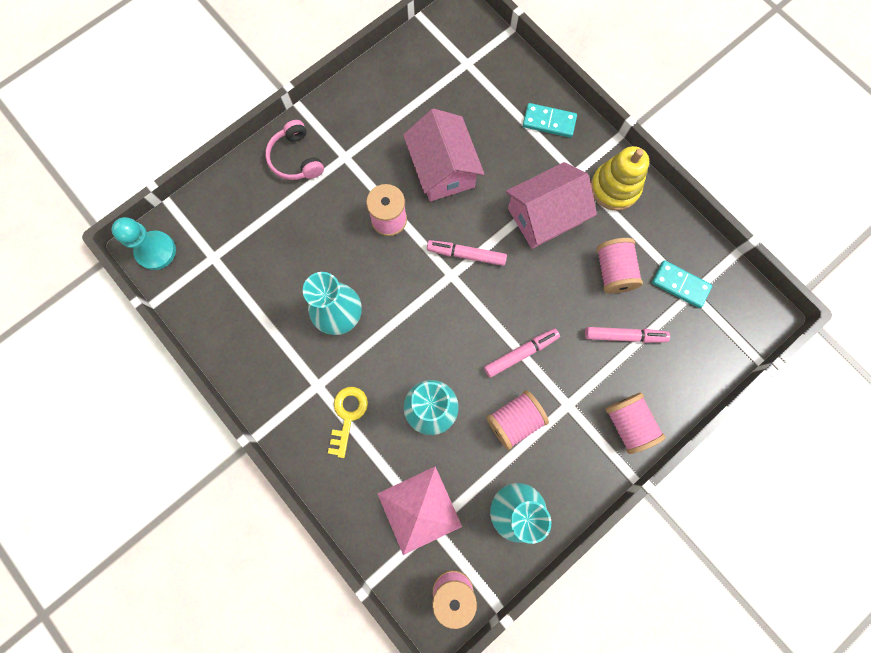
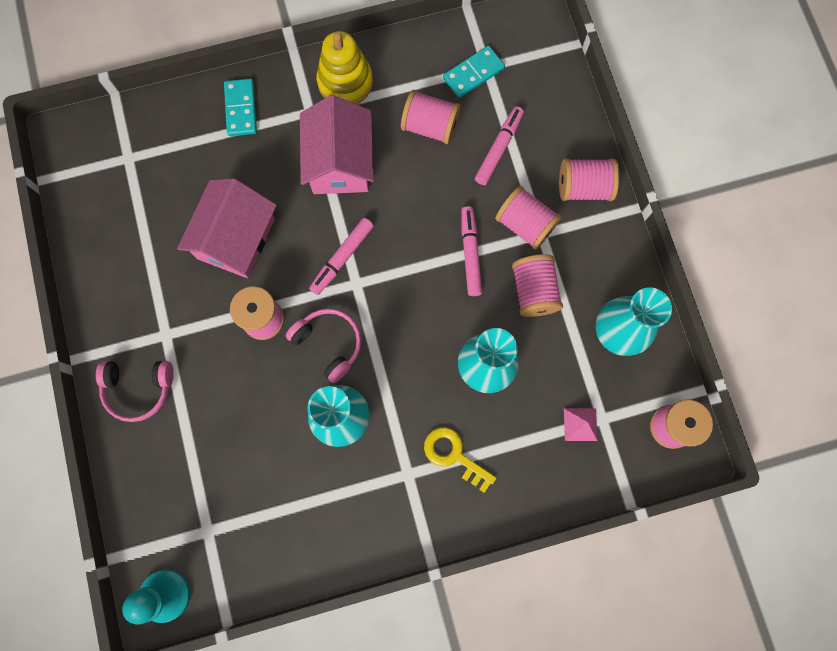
camera: 65 degrees left, 0 degrees up
pink pyramid [377,466,462,555] -> pink pyramid [564,408,597,441], size x0.46
pink house [403,109,484,202] -> pink house turned 75 degrees counterclockwise [177,178,277,278]
turquoise domino [523,103,577,138] -> turquoise domino turned 45 degrees counterclockwise [224,79,257,136]
none -> pink headphones [286,308,361,383]
none -> pink spool [495,186,561,250]

